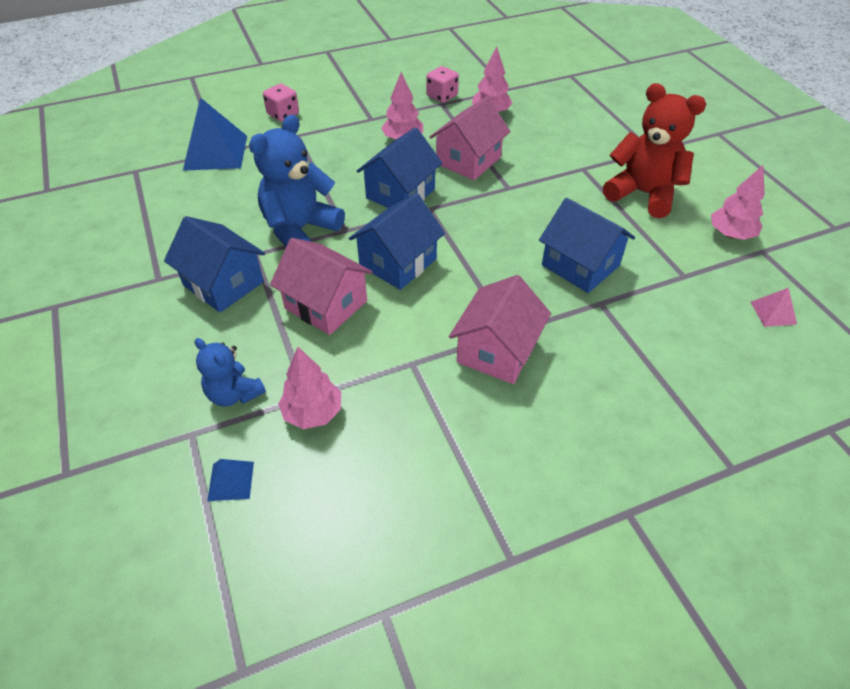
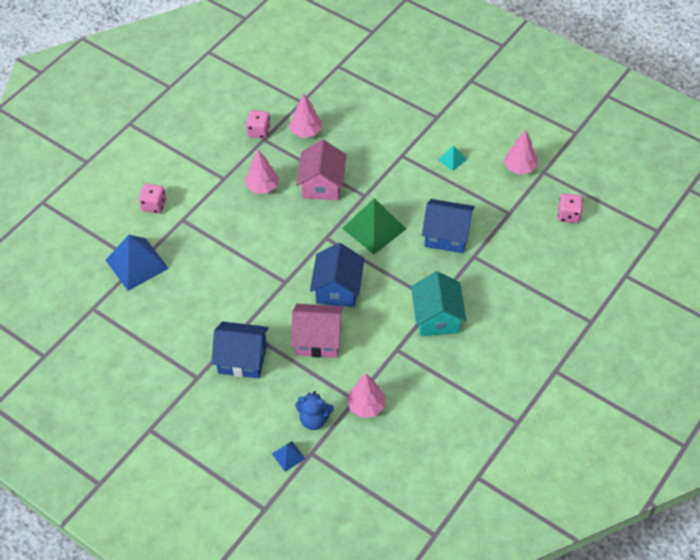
camera: 30 degrees left, 5 degrees up
blue pyramid [207,459,254,501] -> blue pyramid moved to [272,441,305,472]
blue teddy bear [249,115,345,247] -> none
blue house [357,127,442,208] -> none
pink house [449,275,551,384] -> turquoise house [411,271,467,336]
red teddy bear [603,83,706,218] -> turquoise pyramid [438,145,467,171]
pink pyramid [751,288,797,327] -> pink dice [558,193,583,223]
none -> green pyramid [342,198,406,254]

